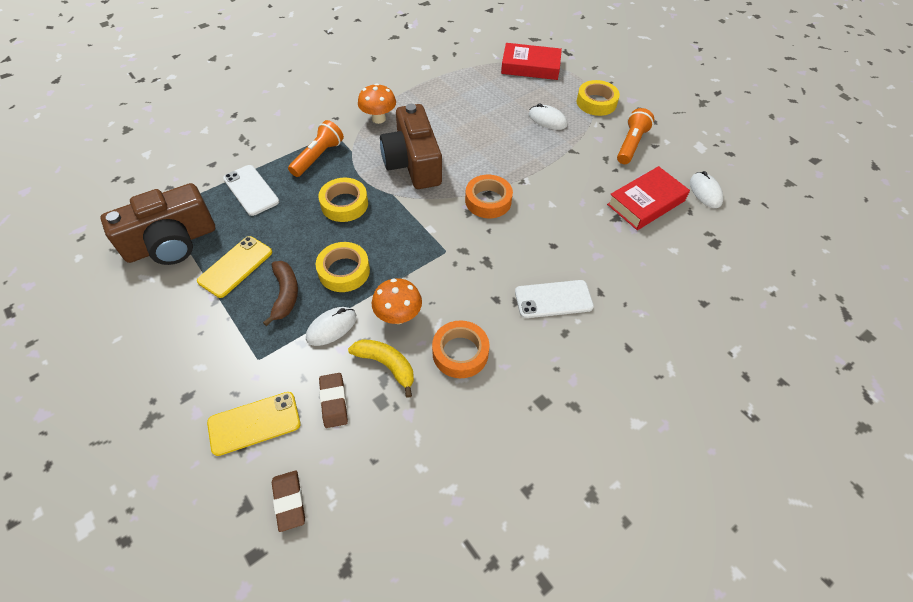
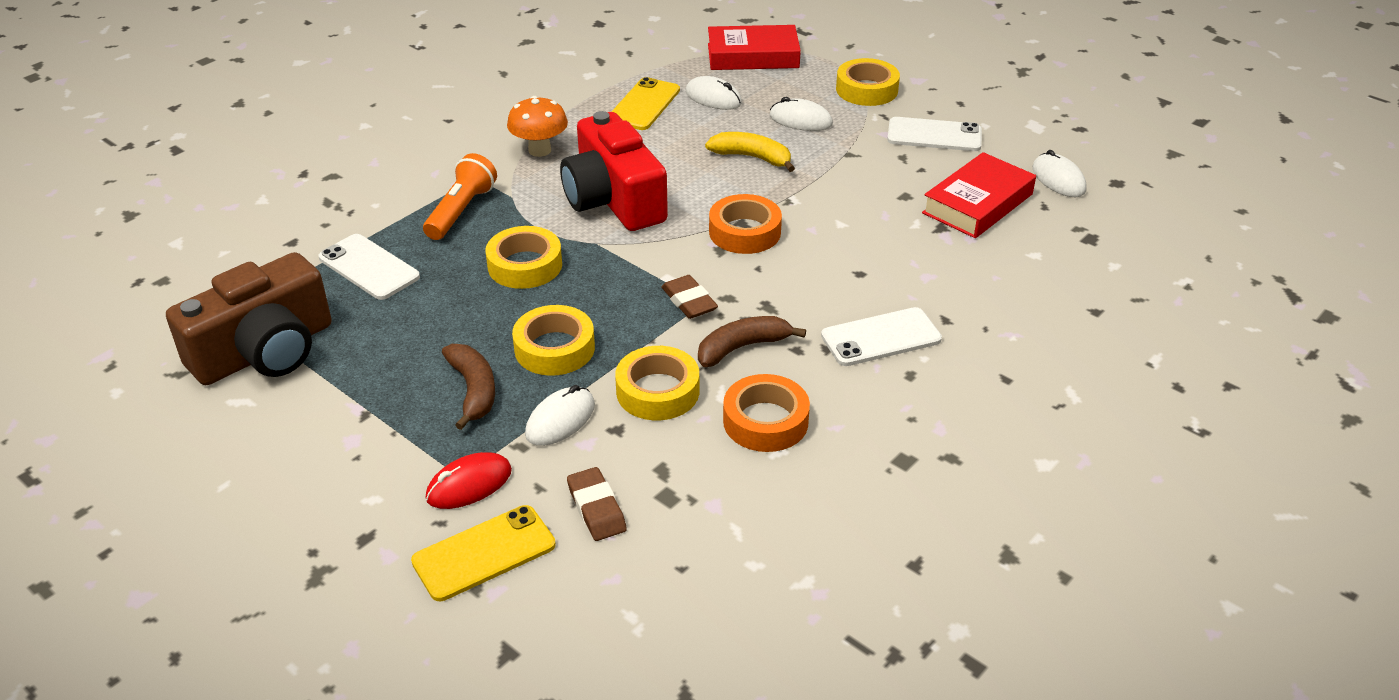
camera: 10 degrees left, 15 degrees down
yellow phone [197,236,272,298] -> yellow phone moved to [612,77,680,130]
brown eraser [272,471,305,532] -> brown eraser moved to [661,275,718,319]
yellow banana [348,339,414,398] -> yellow banana moved to [705,132,795,172]
orange mushroom [372,278,422,324] -> yellow tape [615,346,699,420]
brown camera [380,104,442,189] -> red camera [560,111,668,231]
orange flashlight [617,108,654,164] -> white phone [887,117,982,151]
none -> red mouse [426,452,512,509]
none -> white mouse [686,76,742,110]
none -> brown banana [698,316,806,367]

